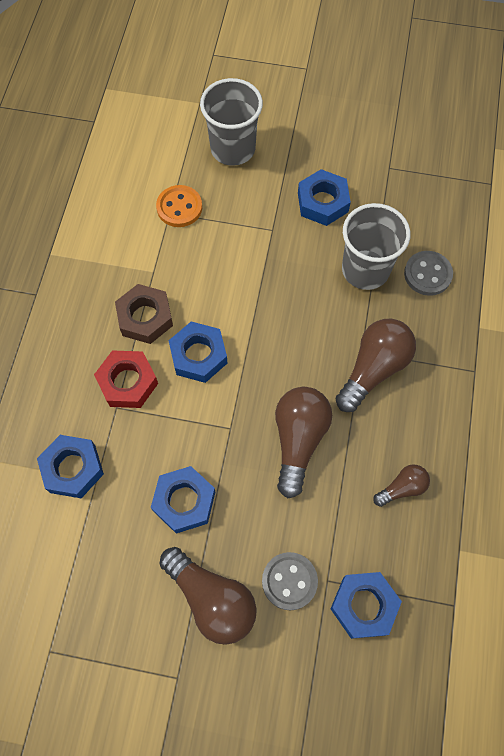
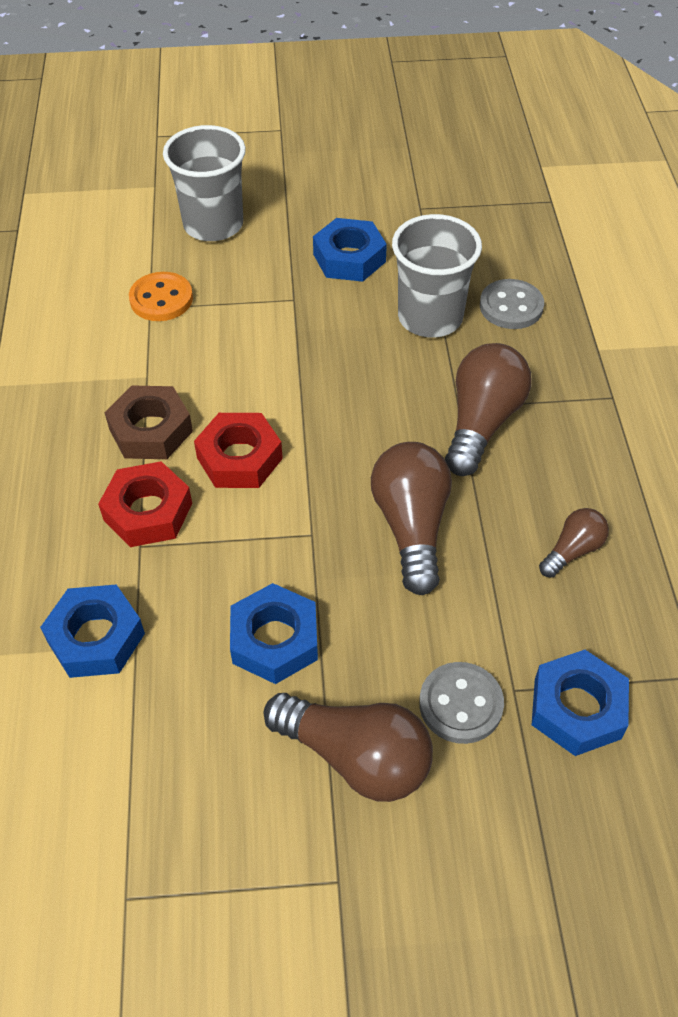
camera: 15 degrees left, 15 degrees down
blue nut [168,321,227,383] -> red nut [194,413,283,488]

